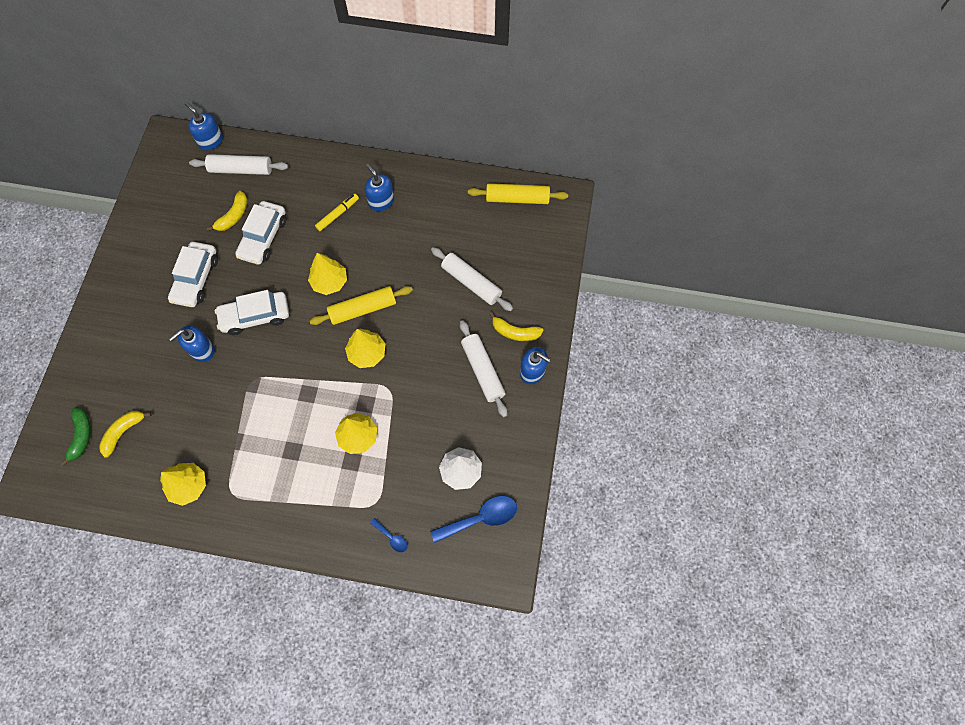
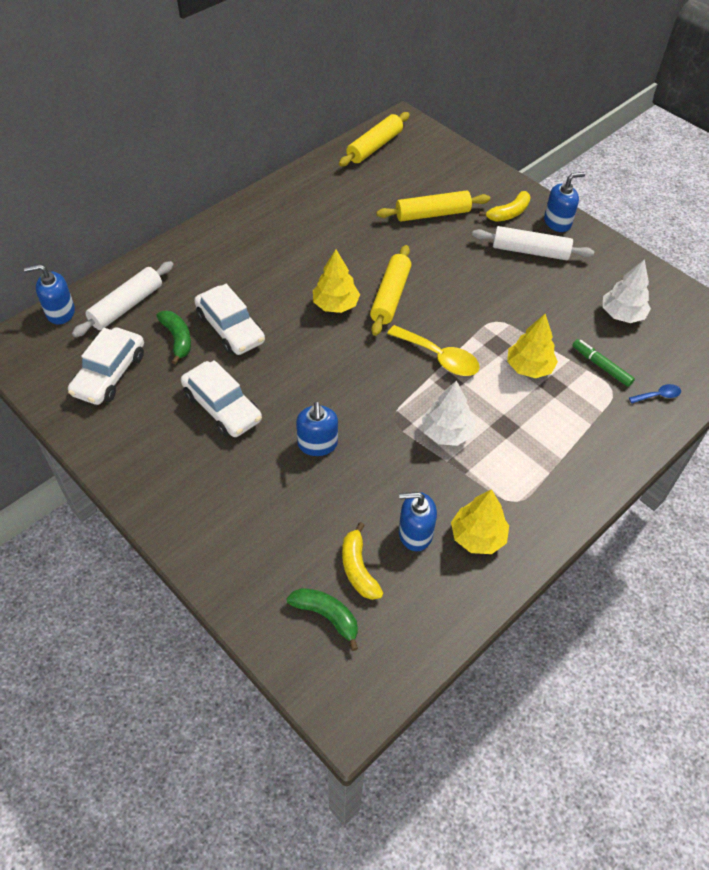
camera: 55 degrees left, 15 degrees down
yellow banana [207,191,248,231] -> green banana [157,311,191,365]
white car [215,290,289,335] -> white car moved to [68,327,144,405]
yellow marker [315,193,359,231] -> none
yellow tree [345,329,386,368] -> none
blue soap dispenser [365,164,394,211] -> blue soap dispenser moved to [399,492,437,551]
blue spoon [430,496,517,543] -> none
white rolling pin [431,247,513,311] -> yellow rolling pin [376,191,490,222]
none -> yellow spoon [387,325,480,376]
none -> white tree [422,380,475,446]
none -> green marker [572,339,635,387]

